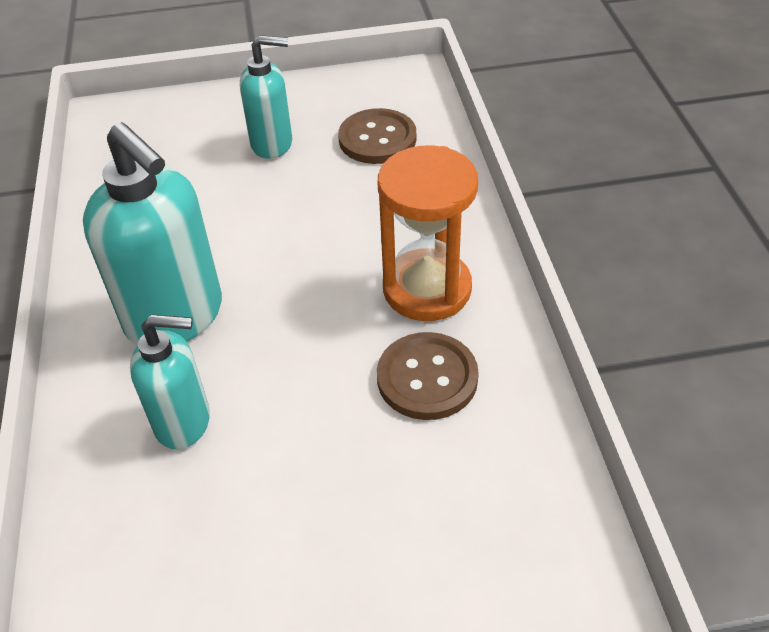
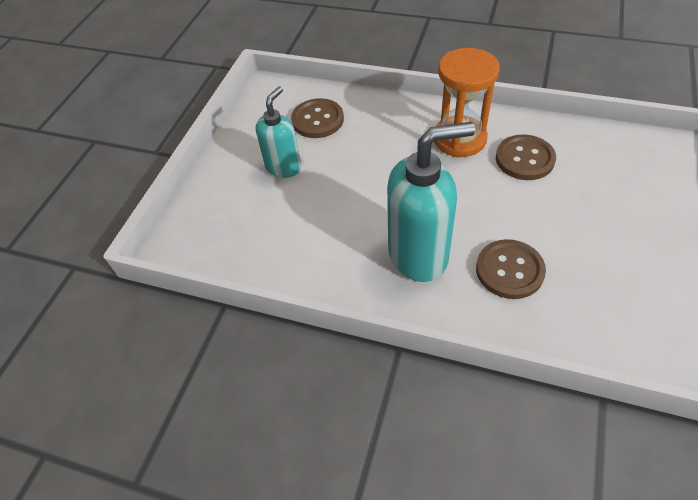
camera: 60 degrees left, 5 degrees up
turquoise soap dispenser [130,314,210,449] -> brown button [476,239,546,299]

